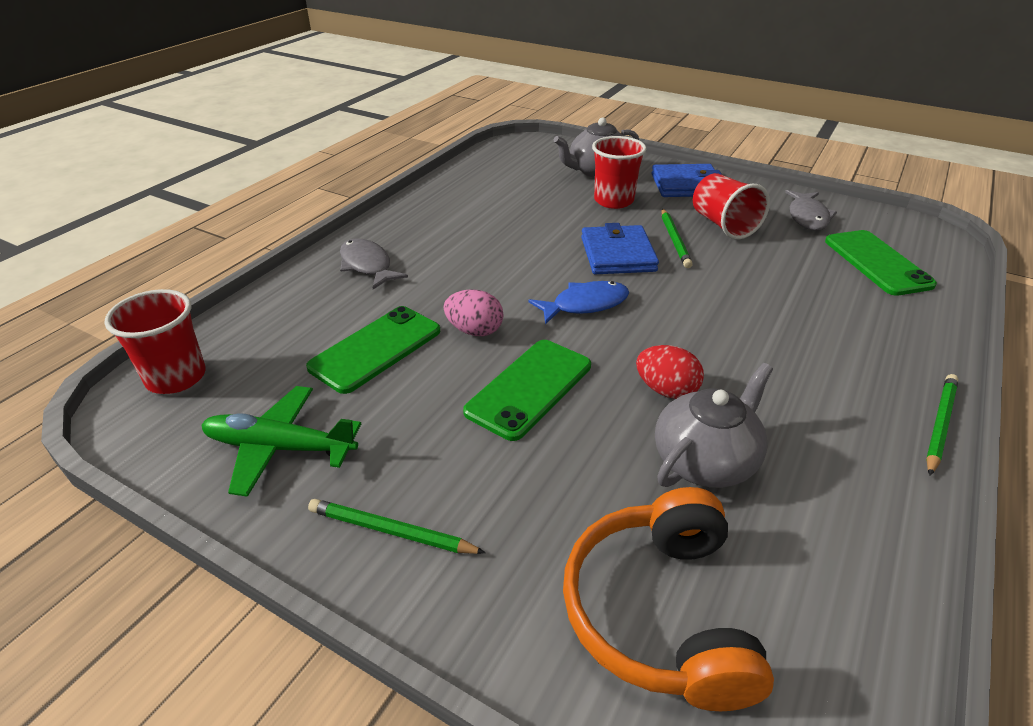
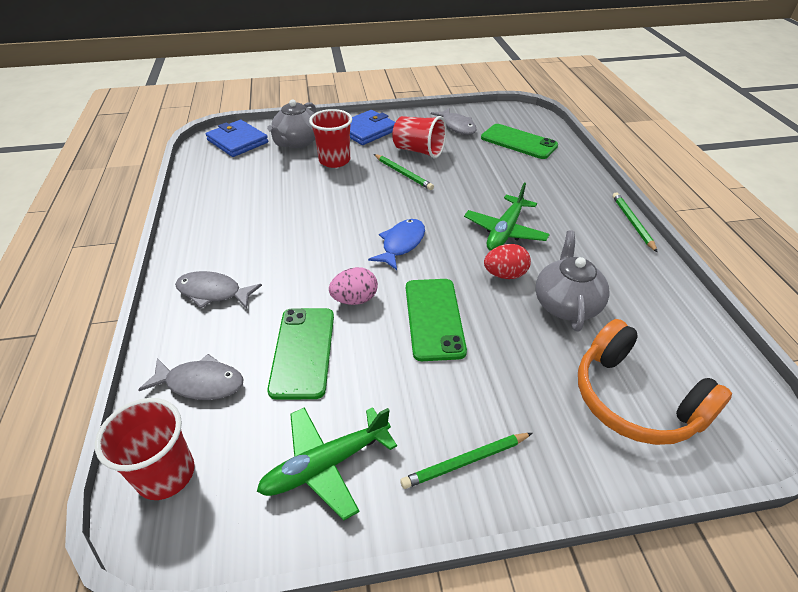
camera: 40 degrees left, 5 degrees up
blue wallet [581,223,659,274] -> blue wallet moved to [205,120,268,157]
none -> grey fish [138,354,244,400]
none -> green plane [464,182,550,251]

